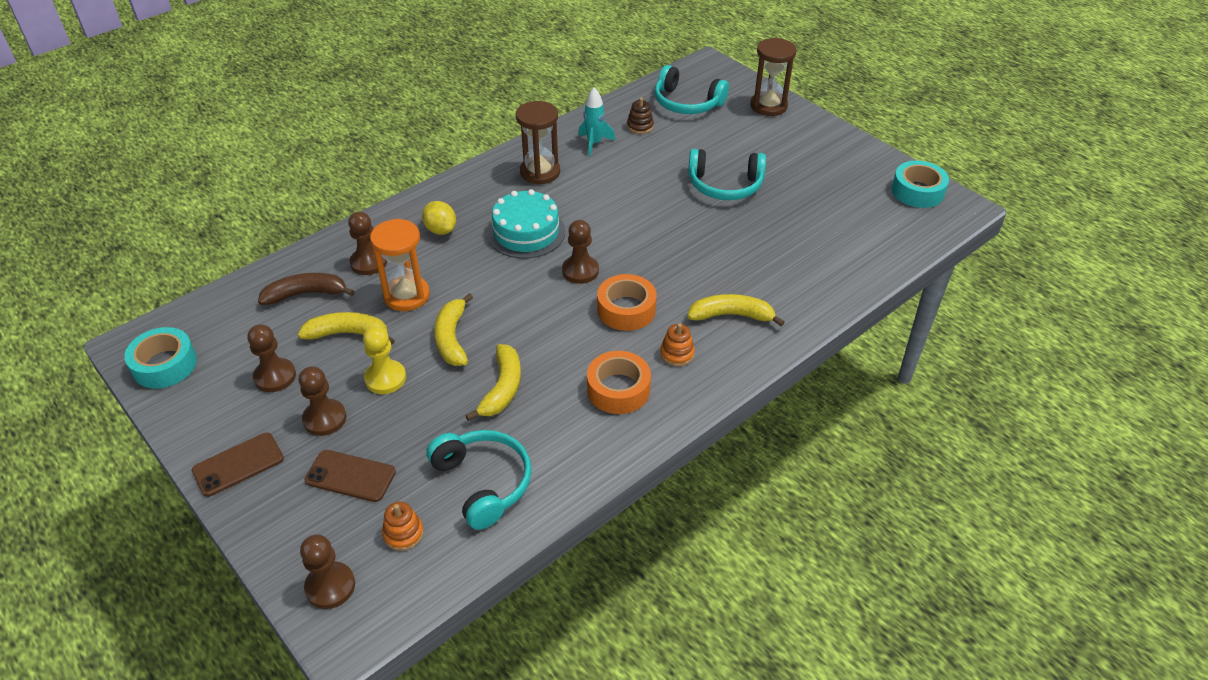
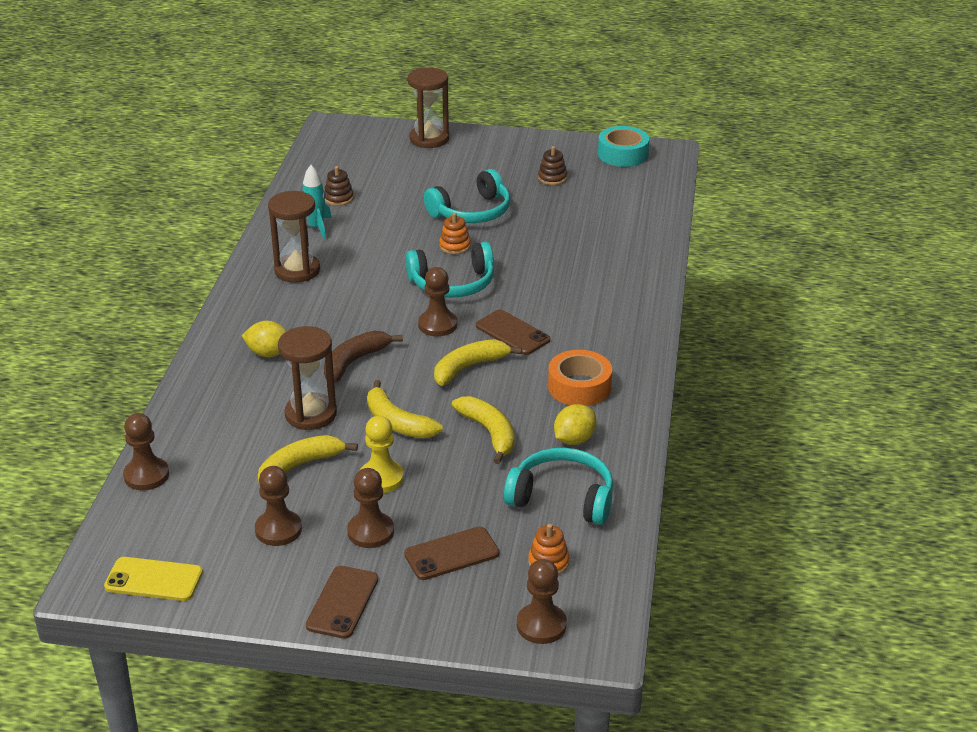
camera: 40 degrees left, 10 degrees down
turquoise tape [124,327,197,389] -> yellow phone [104,557,203,601]
brown banana [258,273,355,305] -> brown banana moved to [324,331,403,383]
brown pawn [348,212,387,275] -> brown pawn moved to [123,413,169,490]
orange hourglass [370,219,430,311] -> brown hourglass [278,326,337,430]
turquoise cake [487,189,565,259] -> none
orange tape [597,274,657,331] -> brown phone [476,309,550,355]
turquoise headphones [655,65,729,114] -> turquoise headphones moved to [406,242,494,298]
orange stacking toy [660,323,695,366] -> orange stacking toy moved to [439,213,471,254]
yellow banana [688,294,785,326] -> yellow banana moved to [434,339,522,386]
none -> brown stacking toy [538,146,567,185]
none -> yellow lemon [554,404,597,445]

